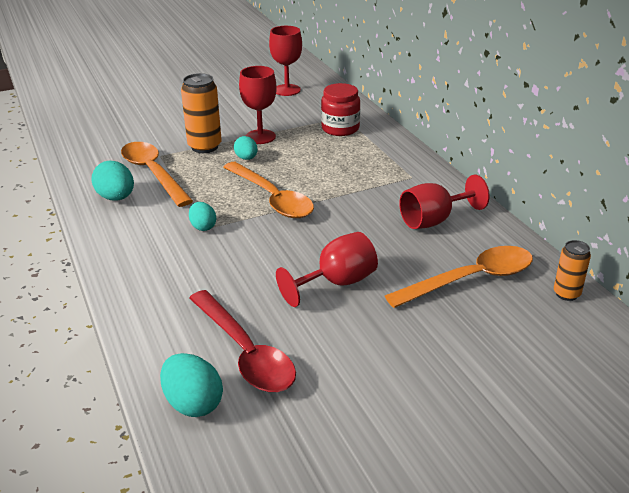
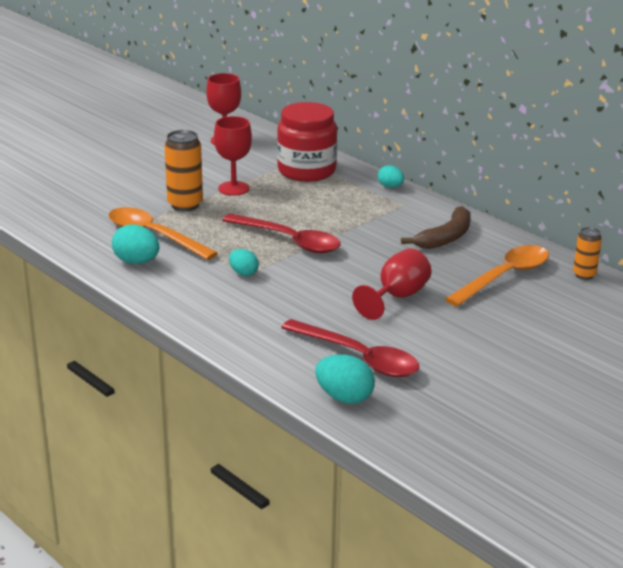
camera: 20 degrees left, 5 degrees down
orange spoon [223,162,314,218] -> red spoon [222,213,341,253]
turquoise egg [234,136,258,160] -> turquoise egg moved to [378,165,404,188]
red jar [321,83,360,136] -> red jar [277,102,337,182], size x1.50
red goblet [399,175,490,229] -> brown banana [401,206,471,249]

